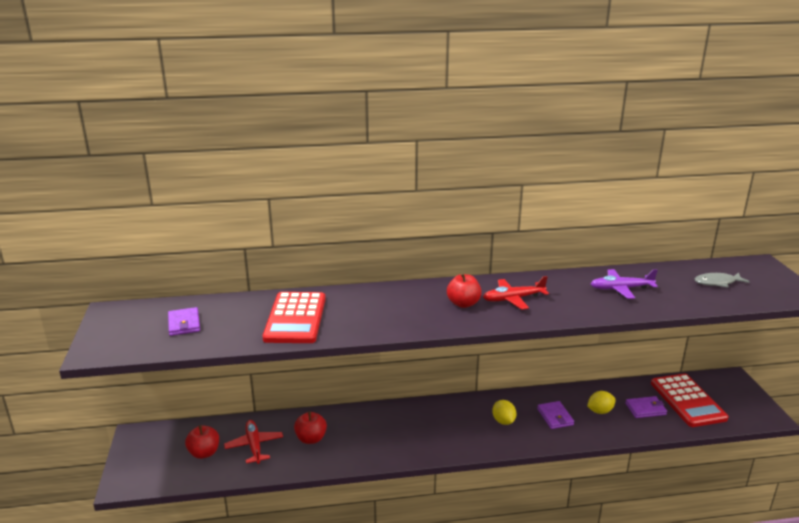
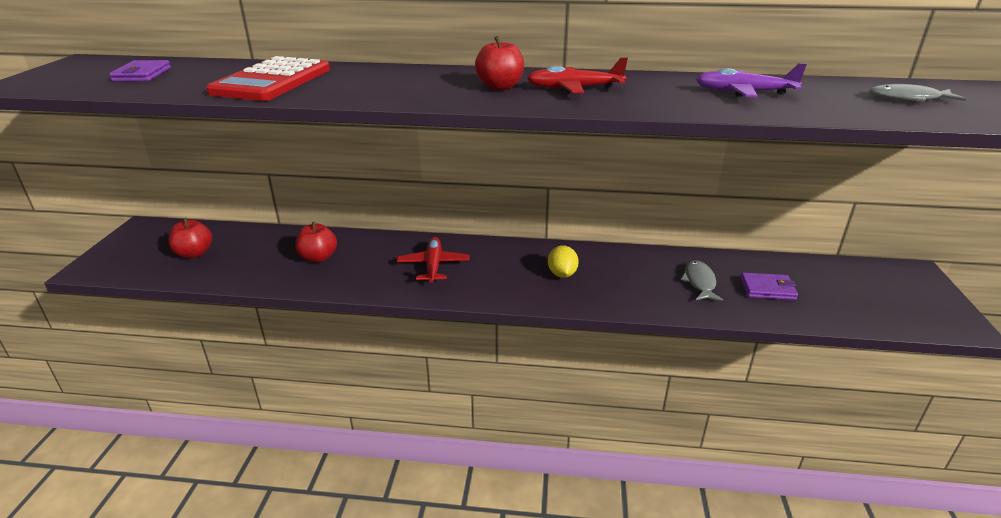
camera: 15 degrees right, 5 degrees up
red plane [224,420,283,464] -> red plane moved to [397,237,469,283]
purple wallet [537,401,574,429] -> none
yellow lemon [587,391,616,414] -> grey fish [681,260,723,301]
red calculator [651,374,729,427] -> none

